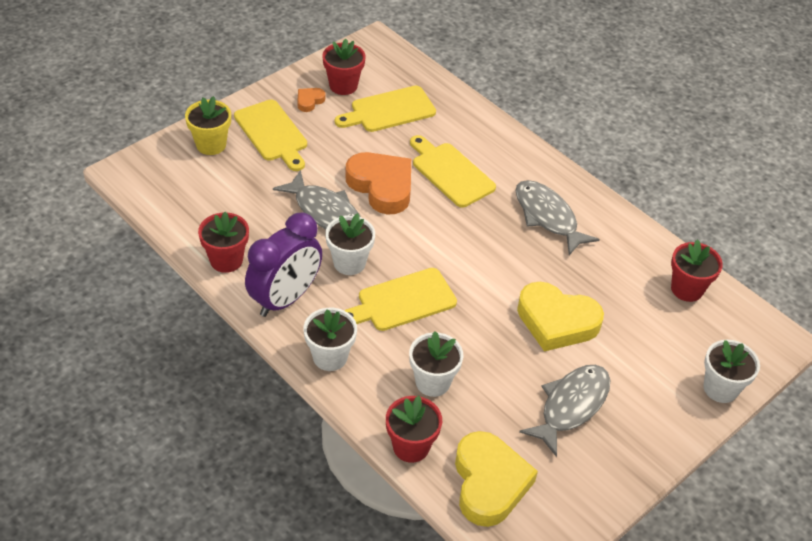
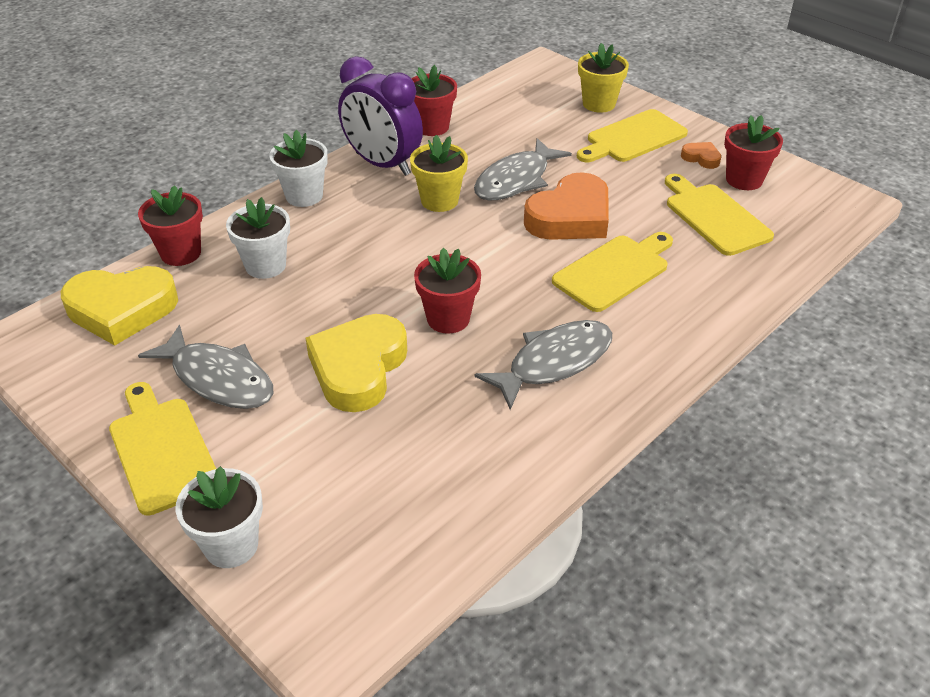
camera: 90 degrees right, 5 degrees down
white flower pot [325,213,375,275] -> yellow flower pot [410,135,468,212]
yellow cutting board [344,268,457,331] -> yellow cutting board moved to [109,382,216,516]
red flower pot [671,239,723,302] -> red flower pot moved to [414,248,481,334]

